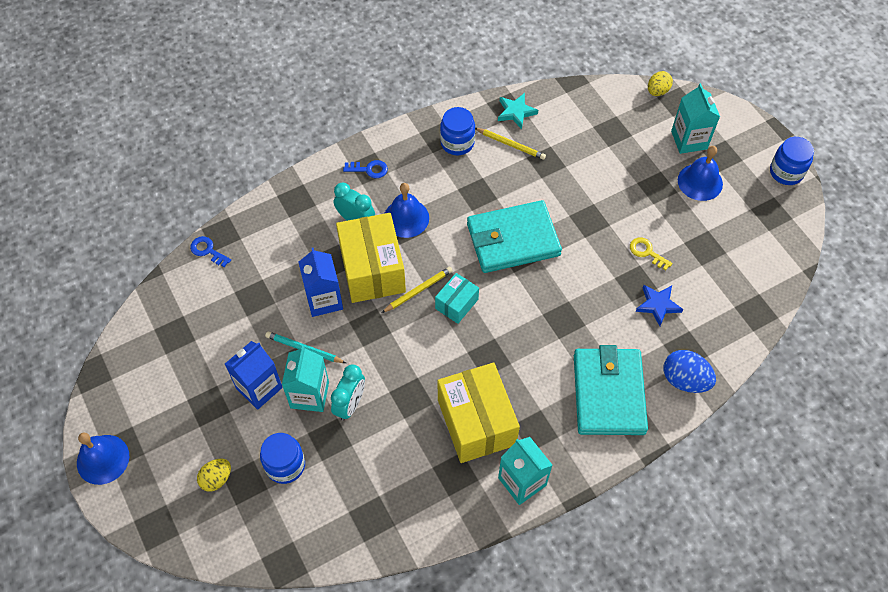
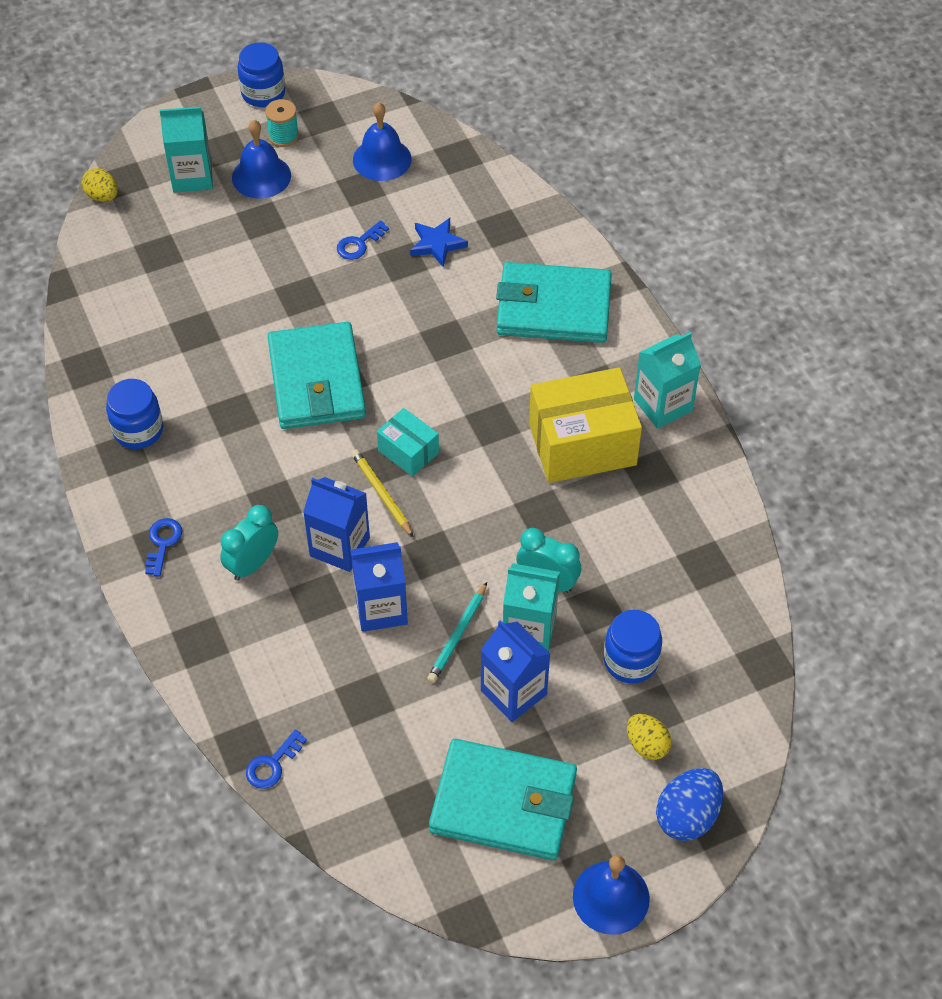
camera: 85 degrees left, 5 degrees down
yellow box [336,213,406,303] -> blue carton [303,477,370,572]
blue bell [384,183,429,238] -> blue bell moved to [353,102,412,181]
yellow pencil [475,128,546,160] -> none
turquoise star [498,93,538,129] -> none
yellow key [630,237,672,270] -> blue key [337,220,389,260]
blue egg [664,350,716,393] -> blue egg moved to [656,768,723,841]
none -> turquoise spool [265,99,299,147]
none -> turquoise wallet [429,739,577,860]

